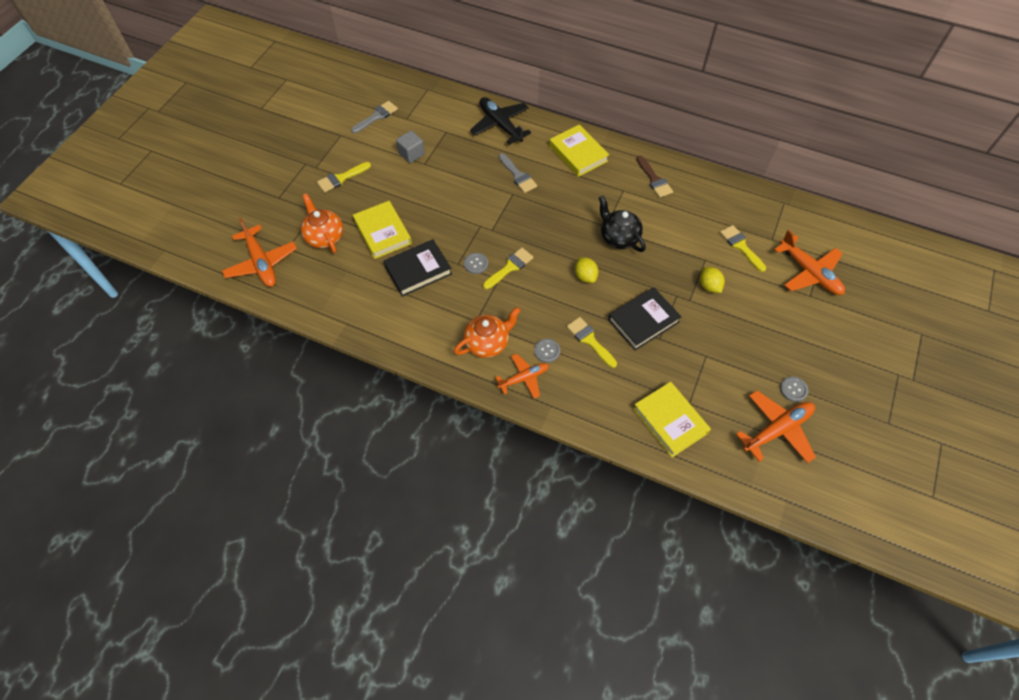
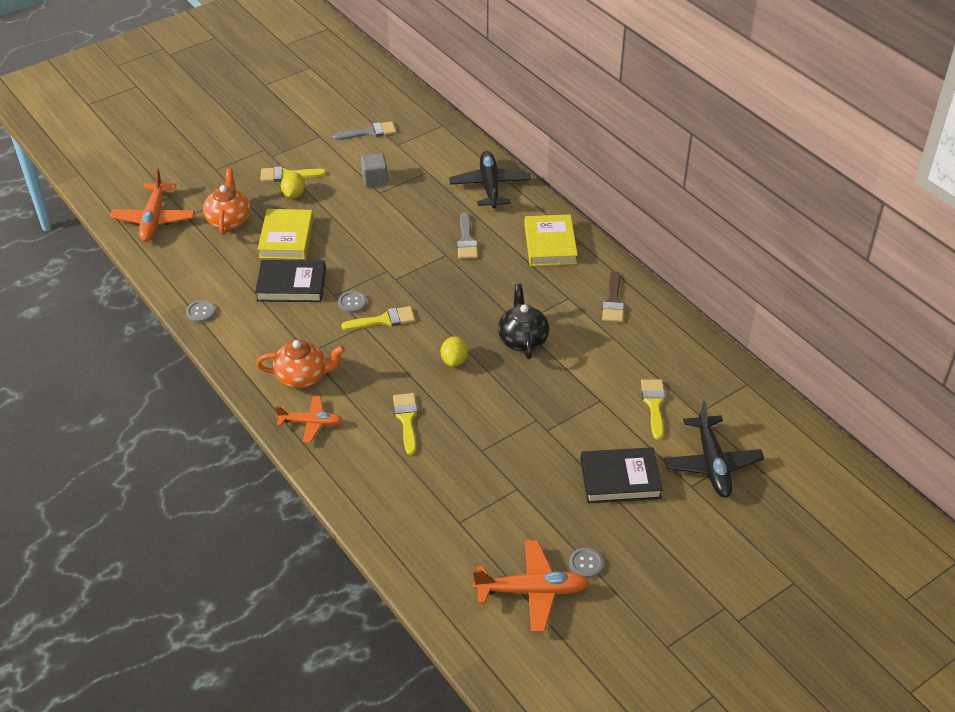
camera: 30 degrees right, 15 degrees down
grey button [534,339,560,363] -> grey button moved to [186,300,216,323]
black book [608,287,682,351] -> black book moved to [580,447,663,503]
yellow book [633,382,711,457] -> none
yellow lemon [700,267,725,293] -> yellow lemon moved to [281,172,305,198]
orange plane [774,230,845,295] -> black plane [664,401,764,498]

